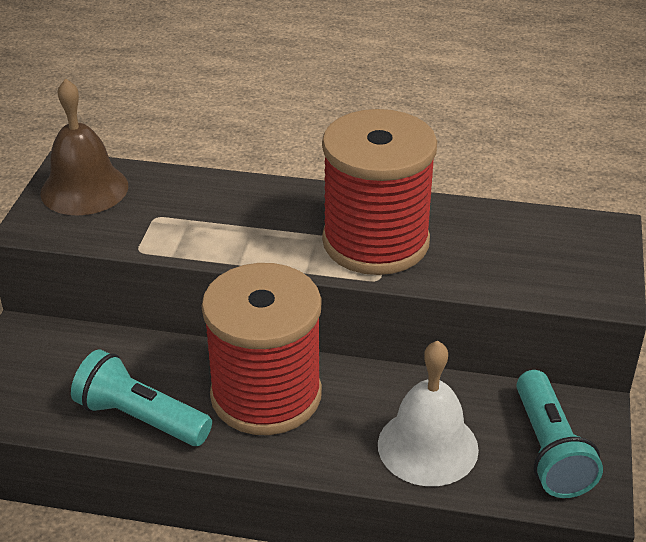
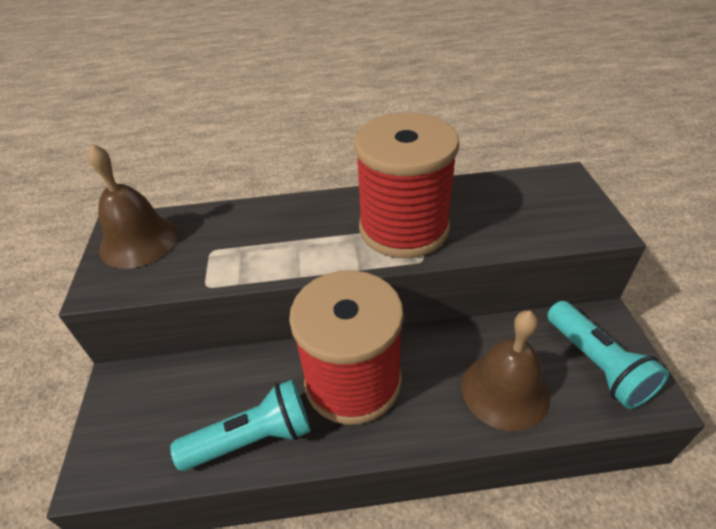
camera: 15 degrees left, 5 degrees up
turquoise flashlight [71,349,212,446] -> turquoise flashlight turned 150 degrees clockwise [170,380,311,471]
white bell [378,340,479,486] -> brown bell [462,310,550,431]

